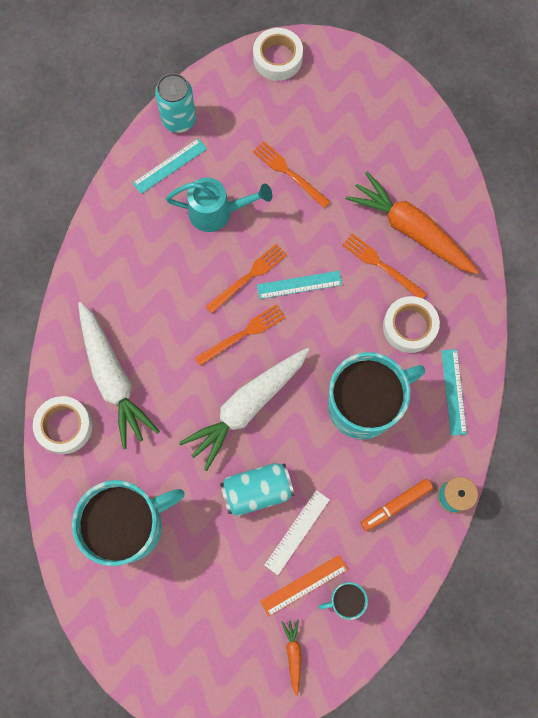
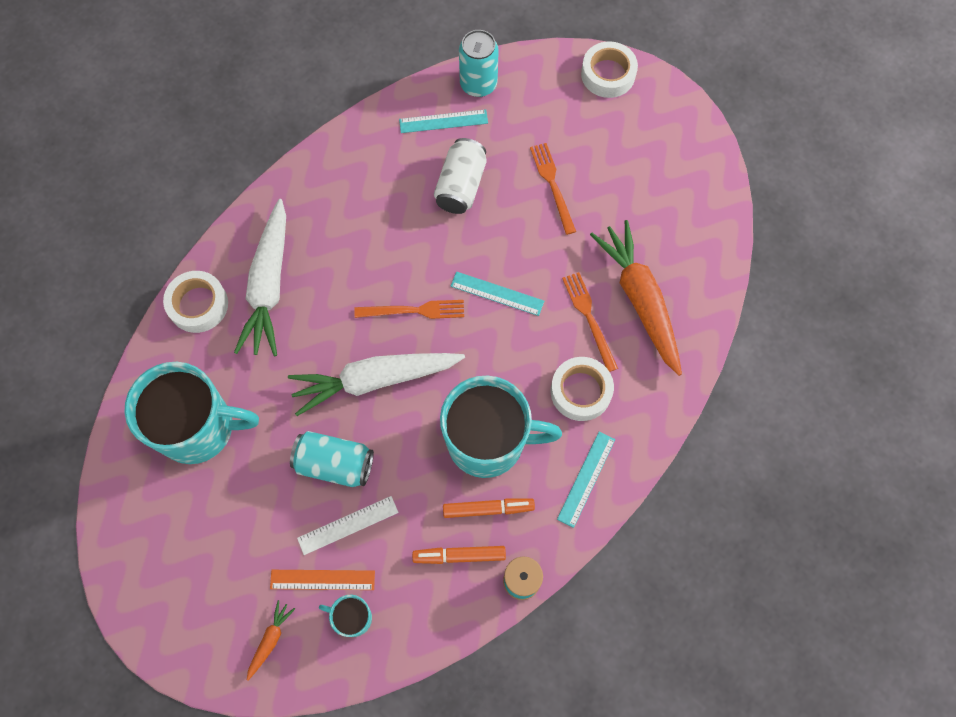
camera: 30 degrees right, 5 degrees down
turquoise watering can [166,177,272,232] -> white can [434,138,487,214]
orange fork [205,243,287,313] -> none
none -> orange marker [443,499,535,518]

